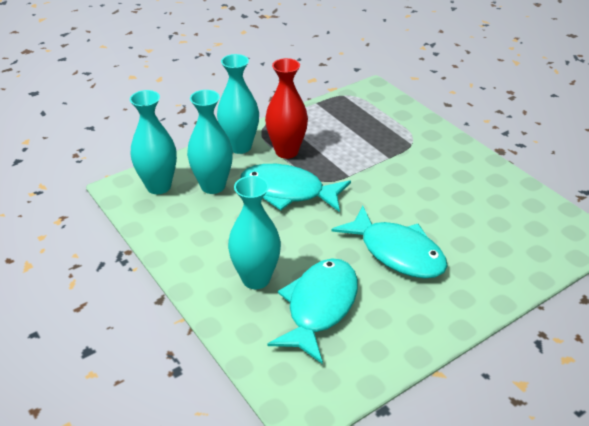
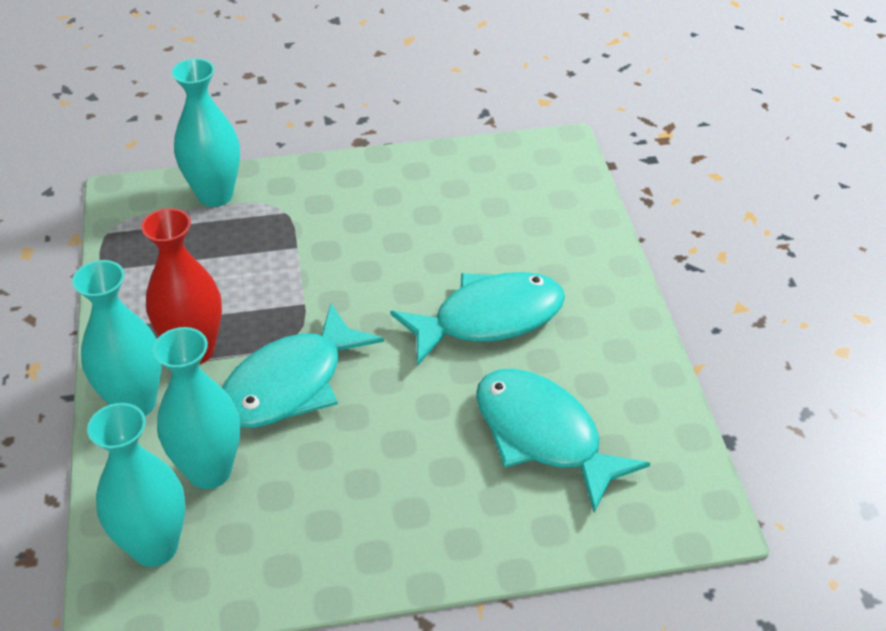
camera: 65 degrees left, 5 degrees up
turquoise vase [228,176,281,289] -> turquoise vase moved to [171,58,240,207]

